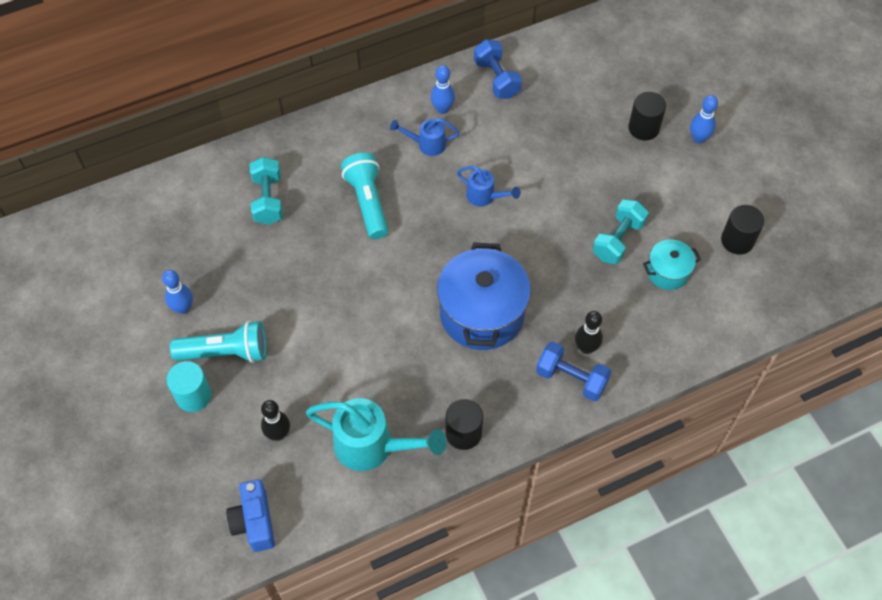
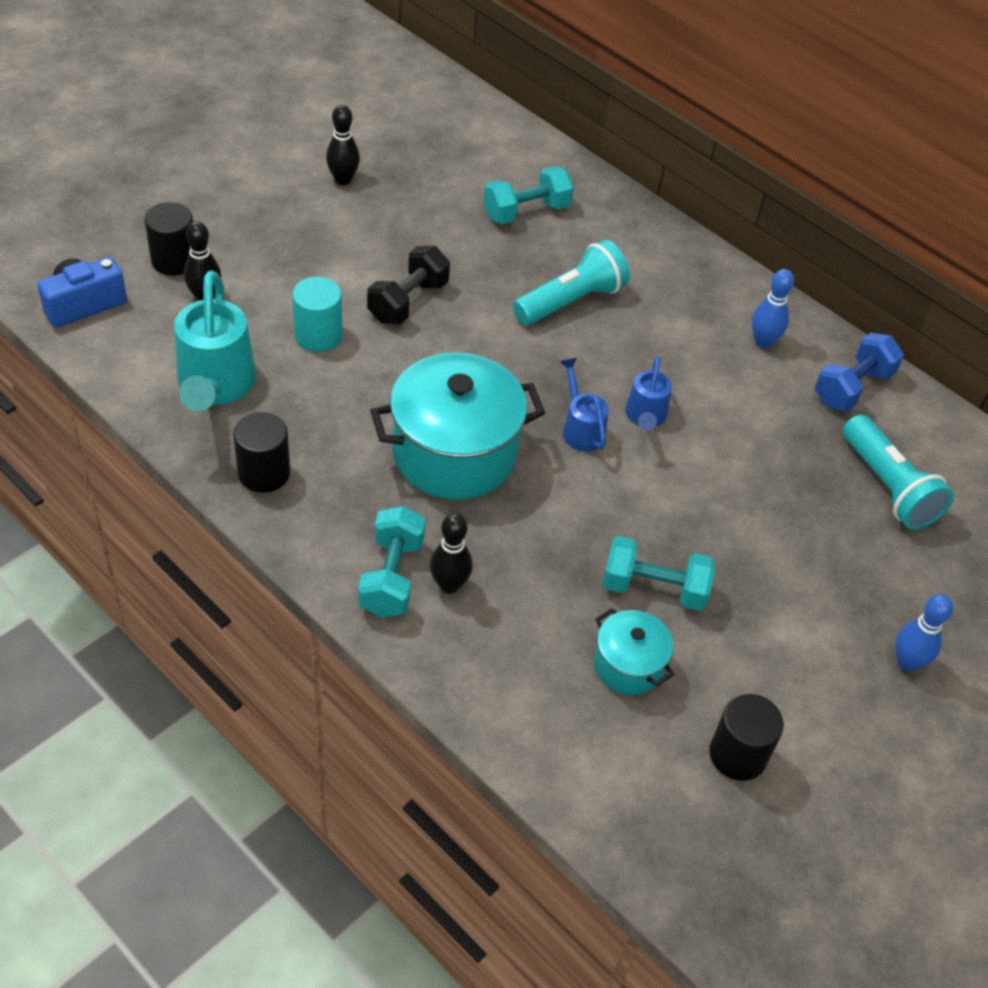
camera: 65 degrees right, 10 degrees down
blue bowling pin [162,270,193,314] -> black bowling pin [326,105,360,185]
turquoise cylinder [167,361,212,412] -> turquoise cylinder moved to [292,277,342,352]
turquoise flashlight [170,321,267,363] -> turquoise flashlight moved to [843,415,954,530]
blue watering can [390,118,459,156] -> blue watering can moved to [559,358,609,452]
blue pot [437,242,531,350] -> turquoise pot [370,352,545,500]
blue dumbbell [536,341,611,401] -> turquoise dumbbell [358,506,426,618]
black cylinder [628,92,666,140] -> black cylinder moved to [144,202,193,276]
none -> black dumbbell [367,246,450,325]

